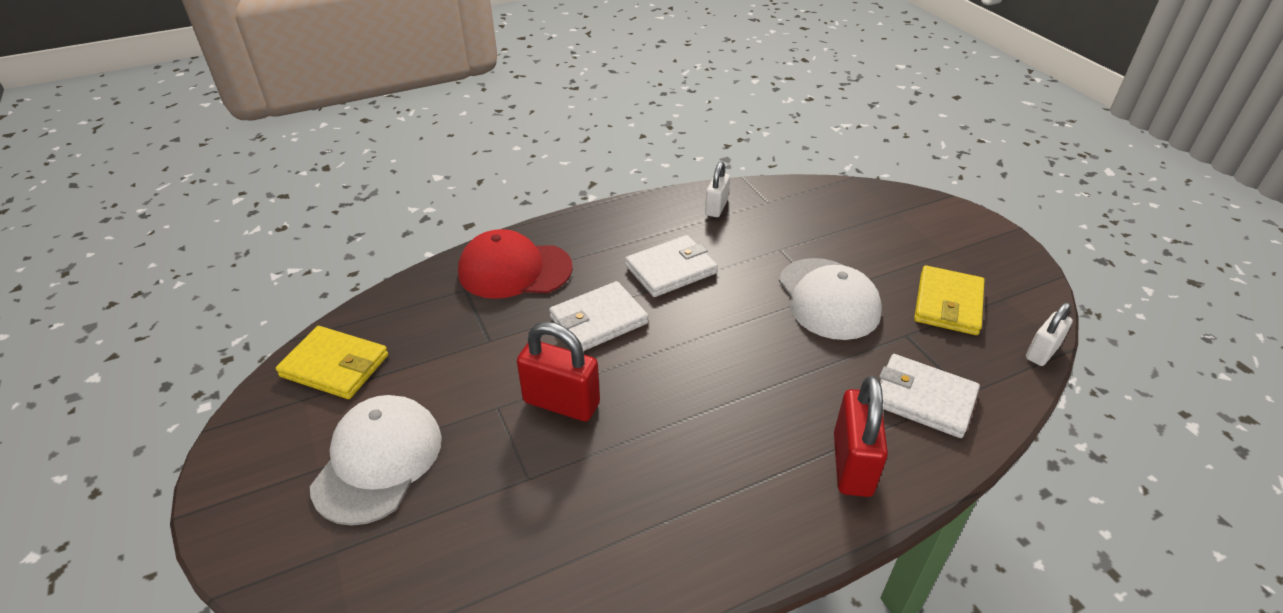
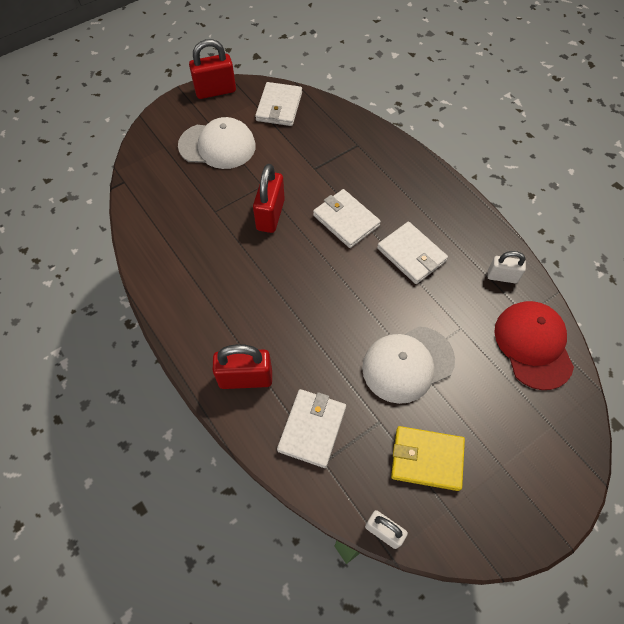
camera: 80 degrees right, 20 degrees up
yellow wallet [276,326,388,399] -> white wallet [255,82,302,126]
red cap [458,229,573,299] -> red cap moved to [494,301,574,390]
none -> red padlock [189,39,236,99]

